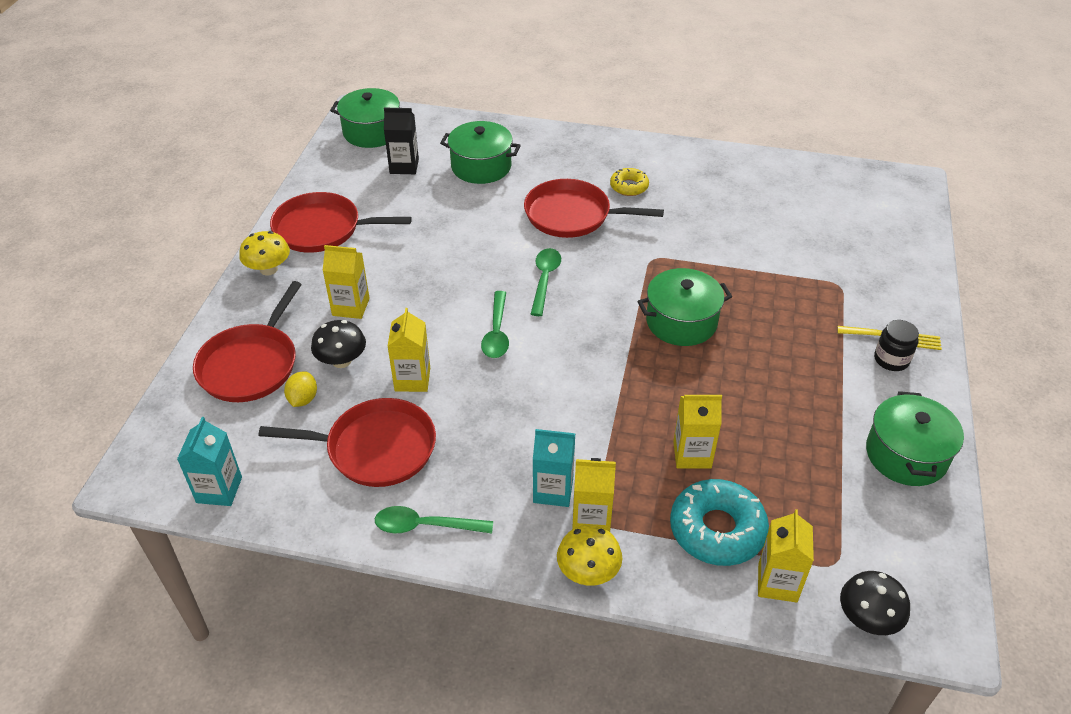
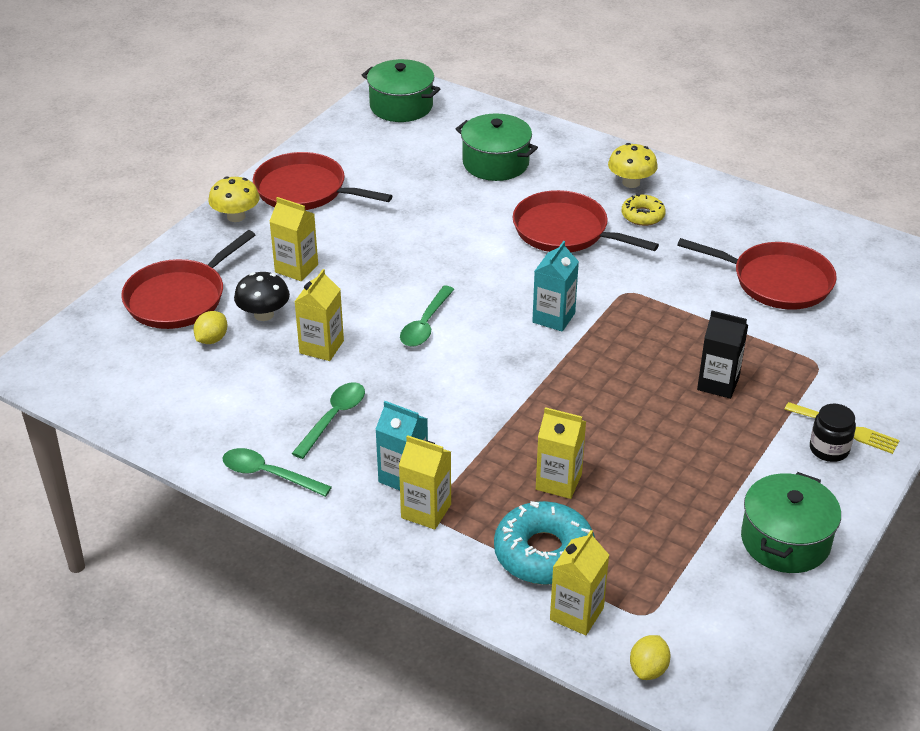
camera: 20 degrees right, 5 degrees down
turquoise carton [177,417,242,506] -> turquoise carton moved to [532,241,579,332]
red pan [259,398,436,487] -> red pan moved to [677,238,837,310]
black carton [384,108,419,174] -> black carton moved to [697,311,748,399]
green spoon [531,248,561,316] -> green spoon moved to [292,382,365,459]
yellow mushroom [557,525,622,586] -> yellow mushroom moved to [608,143,658,188]
green pot [638,268,732,346] -> none
black mushroom [840,571,910,635] -> yellow lemon [630,635,671,680]

